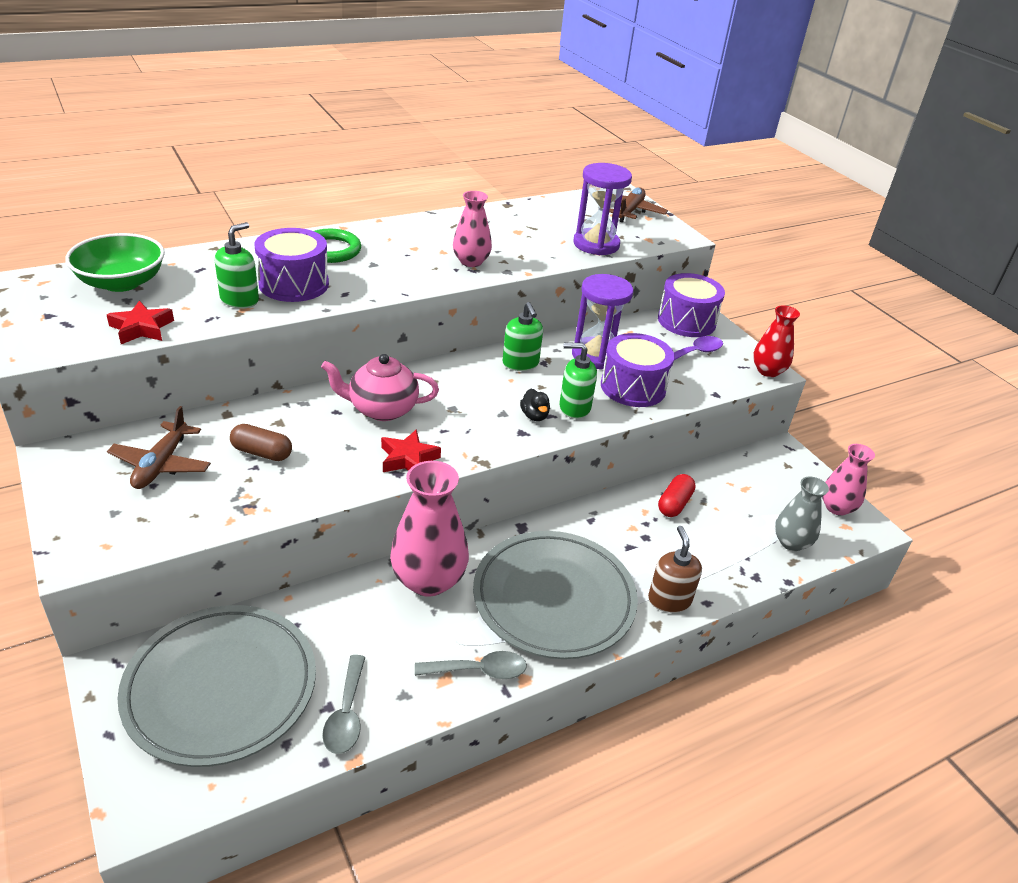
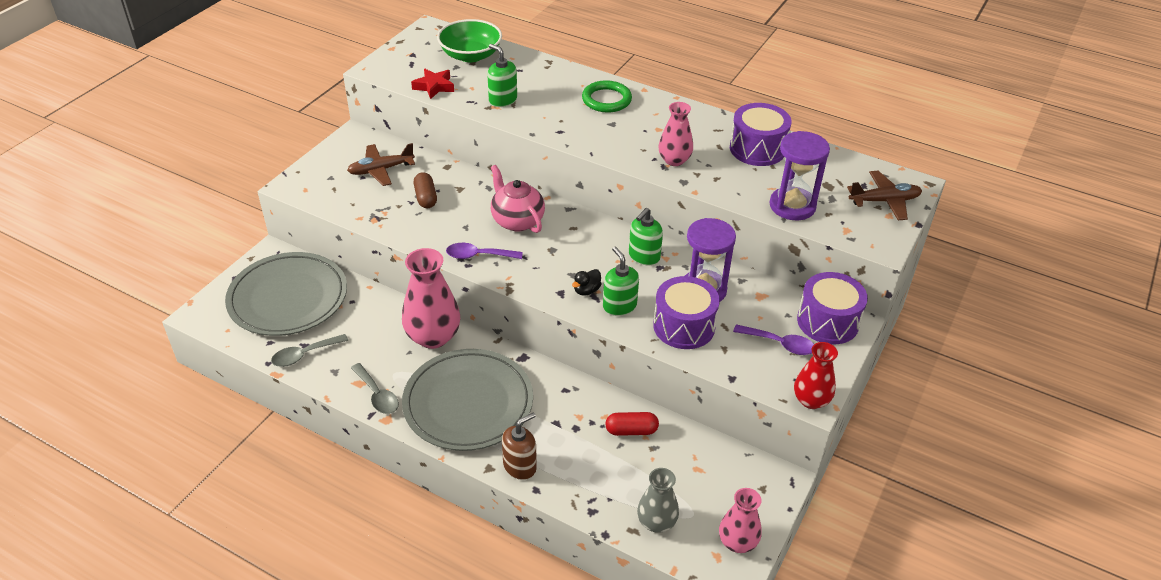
camera: 60 degrees right, 5 degrees up
green soap dispenser [214,222,259,308] -> green soap dispenser turned 135 degrees counterclockwise [487,44,517,107]
purple drum [254,228,329,302] -> purple drum moved to [730,103,791,166]
red star [381,429,441,472] -> purple spoon [446,243,523,259]

